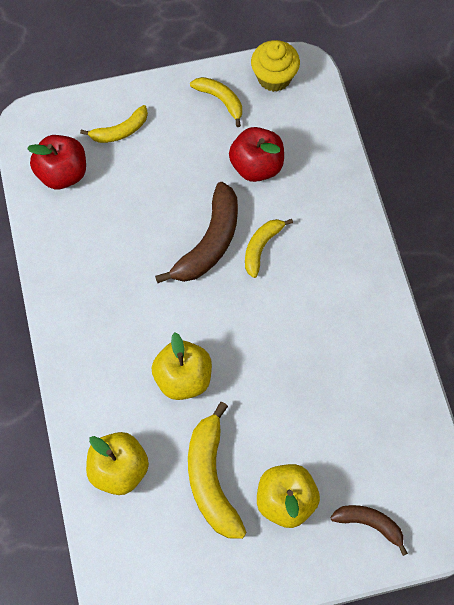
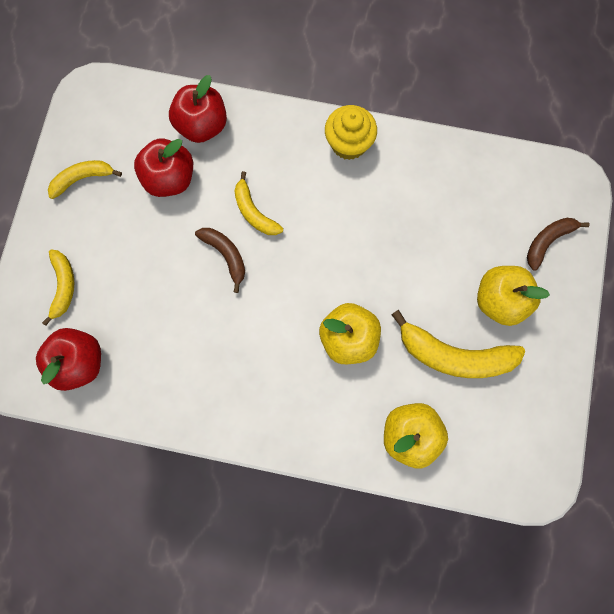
camera: 65 degrees left, 10 degrees up
brown banana [155,182,238,283] -> brown banana [195,228,245,293], size x0.59
yellow cupcake [251,40,300,92] -> yellow cupcake moved to [325,105,377,160]
none -> red apple [169,75,227,143]

